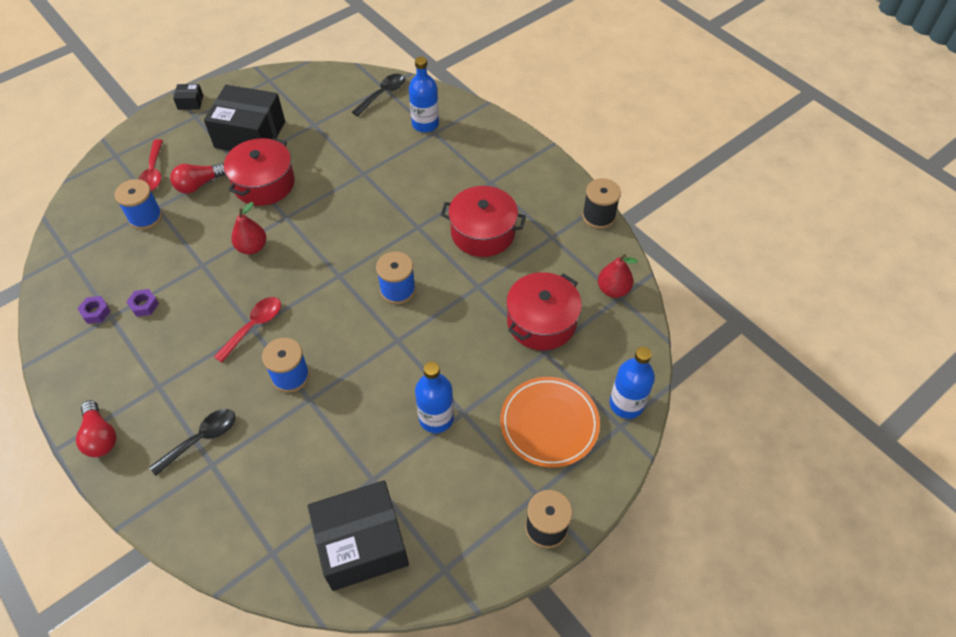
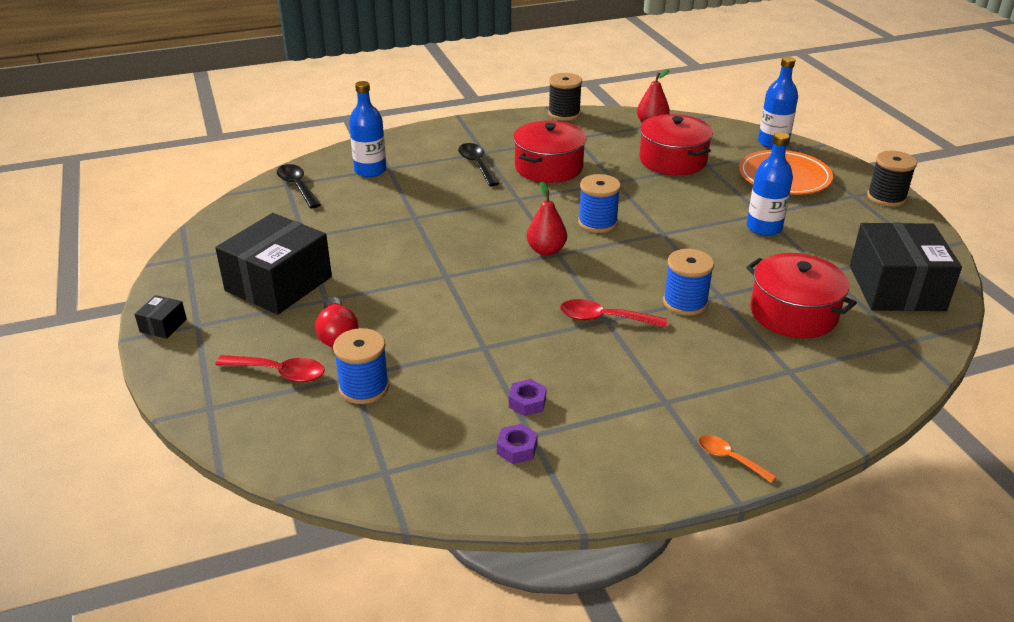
camera: 70 degrees left, 20 degrees down
red light bulb [76,400,117,457] -> orange spoon [699,435,777,483]
black spoon [149,409,236,476] -> black spoon moved to [458,143,500,186]
red spoon [214,297,281,363] -> red spoon turned 45 degrees counterclockwise [560,299,667,328]
red pot [224,137,295,206] -> red pot moved to [746,253,857,338]
red pear [231,202,266,254] -> red pear moved to [527,182,567,256]

